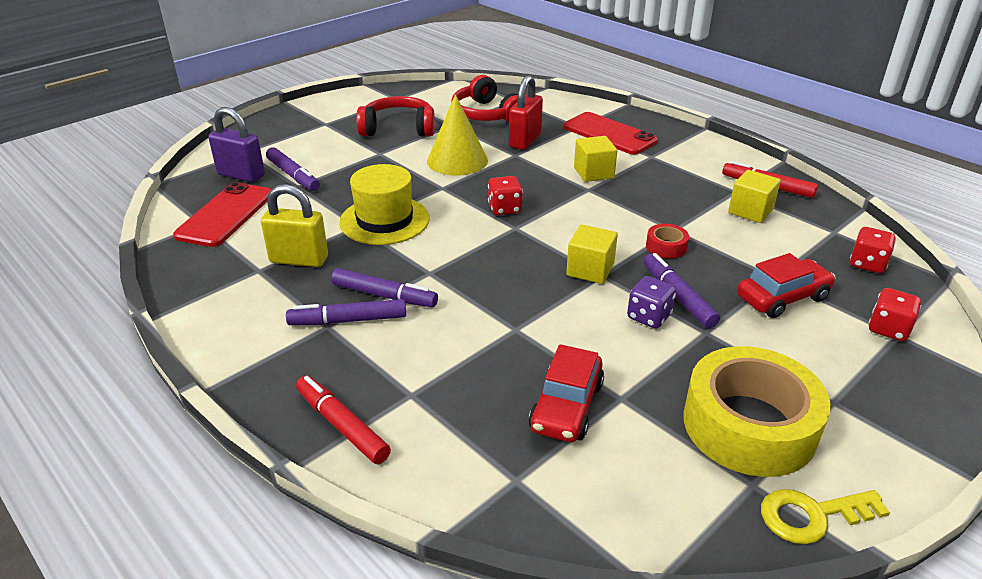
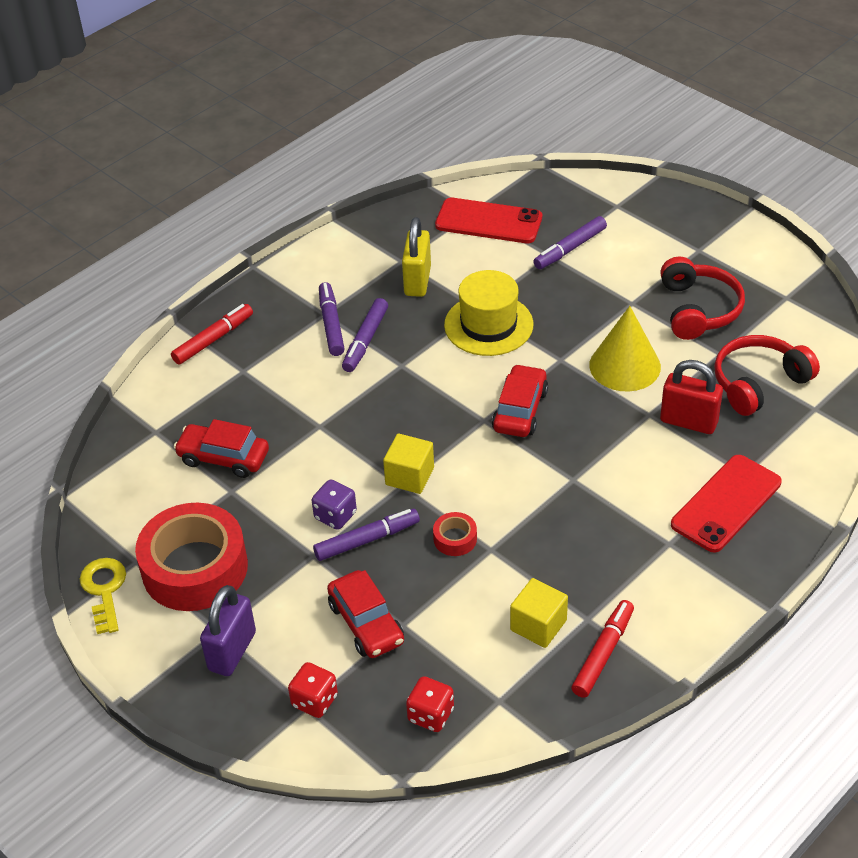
camera: 90 degrees right, 10 degrees up
purple padlock [208,107,265,182] -> purple padlock moved to [200,585,256,676]
red dice [488,176,523,215] -> red car [492,364,548,437]
yellow cube [574,136,617,182] -> none
yellow tape [683,346,831,477] -> red tape [135,503,248,611]

